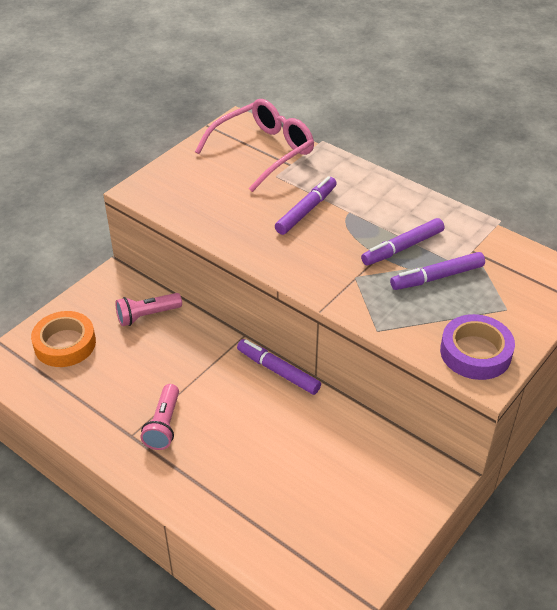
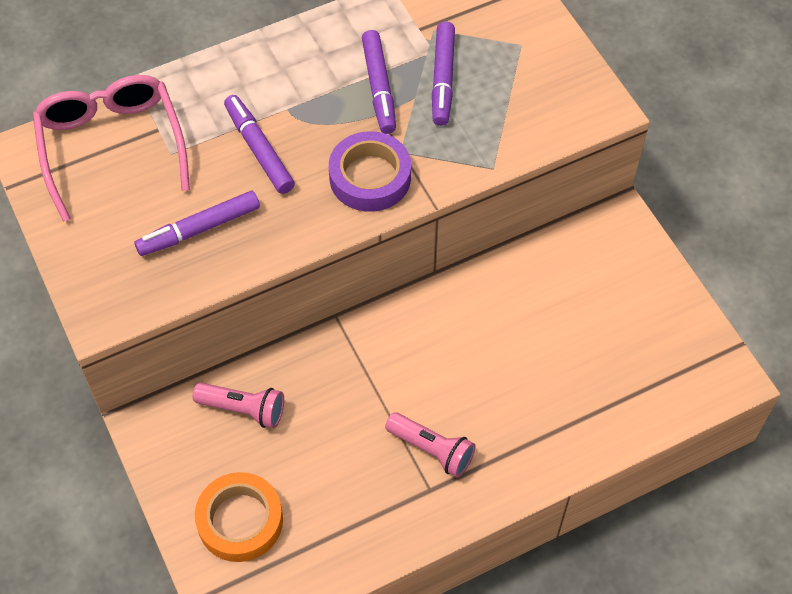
camera: 65 degrees left, 15 degrees up
pink flashlight [115,293,182,326] -> pink flashlight turned 75 degrees counterclockwise [192,383,284,428]
purple marker [237,339,321,395] -> purple marker moved to [134,191,260,256]
purple tape [440,314,515,380] -> purple tape moved to [329,131,411,212]

